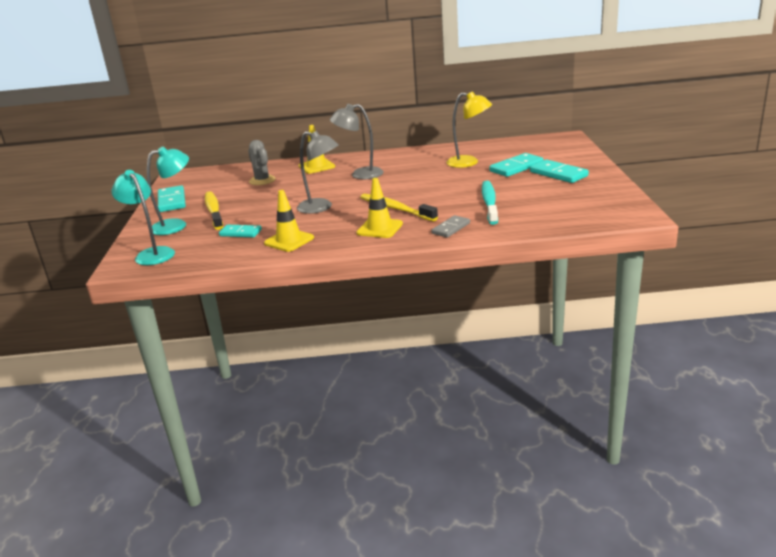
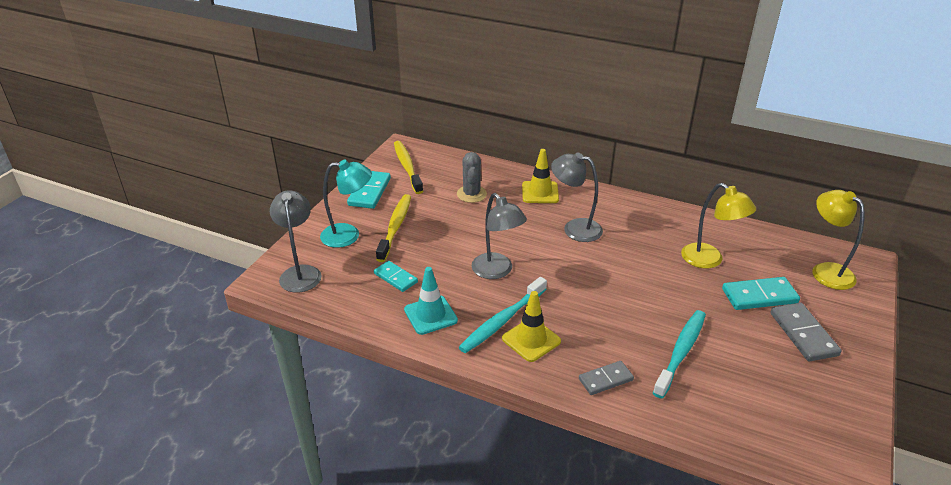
camera: 25 degrees right, 10 degrees up
turquoise lamp [111,170,175,265] -> grey lamp [270,190,321,293]
yellow traffic cone [264,190,314,252] -> turquoise traffic cone [404,267,458,335]
yellow toothbrush [360,194,438,221] -> yellow toothbrush moved to [394,141,423,194]
turquoise domino [530,159,589,183] -> grey domino [770,303,842,361]
none -> turquoise toothbrush [459,277,547,353]
none -> yellow lamp [812,190,865,290]

